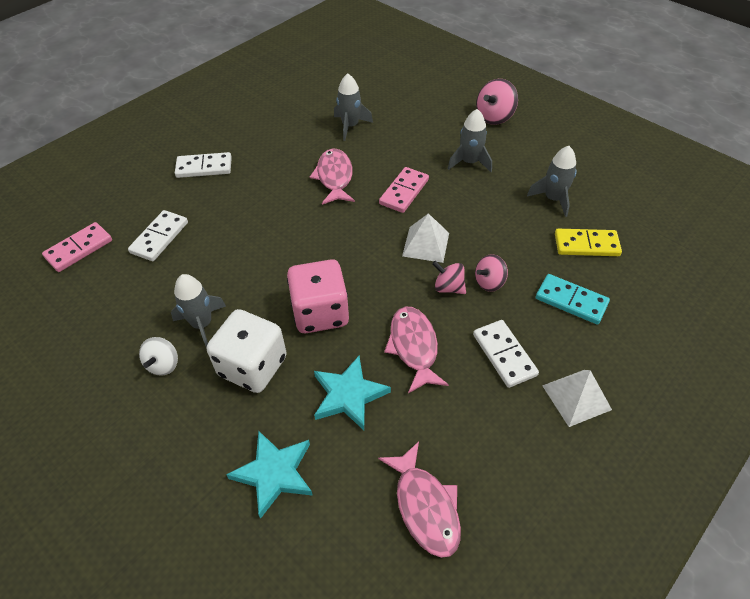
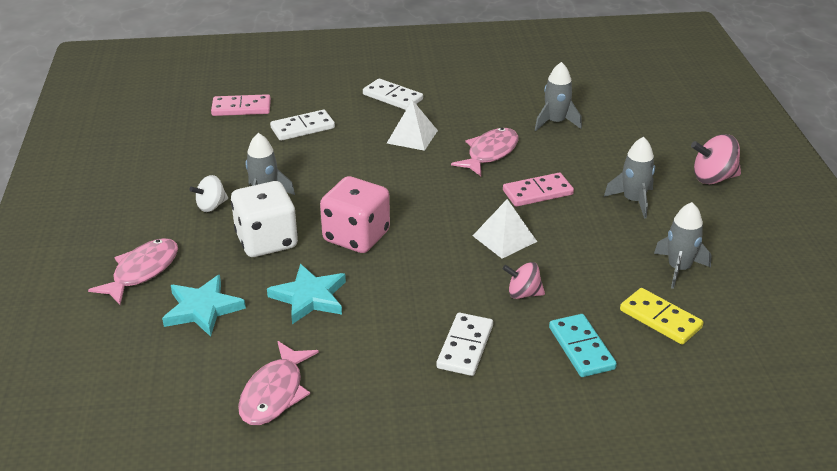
camera: 40 degrees right, 15 degrees down
pink fish [384,307,449,393] -> pink fish moved to [88,238,178,305]
pink spinning top [432,261,466,294] -> none
white pyramid [542,370,612,427] -> white pyramid moved to [387,100,438,151]

